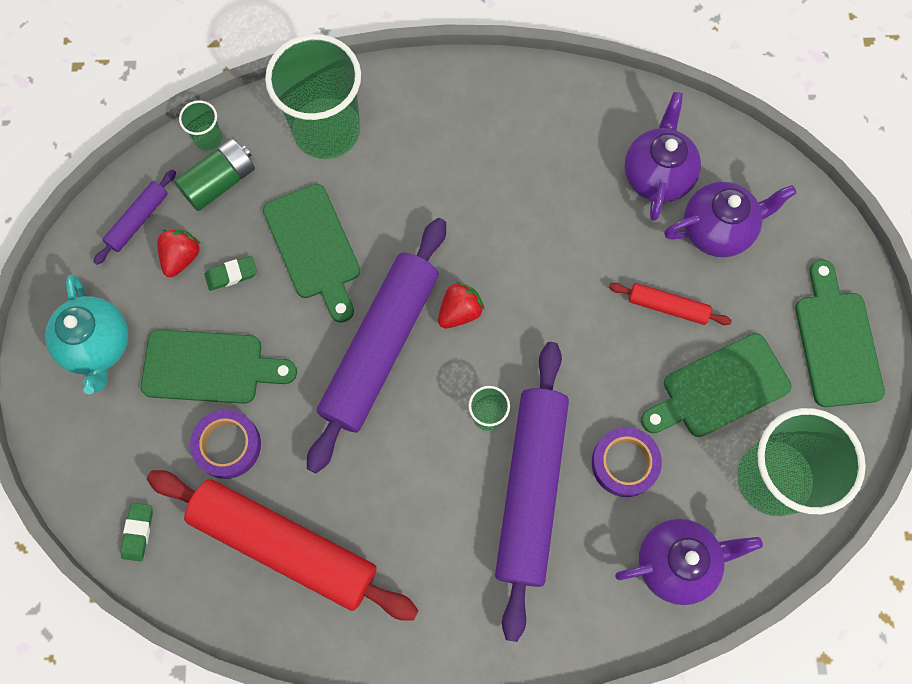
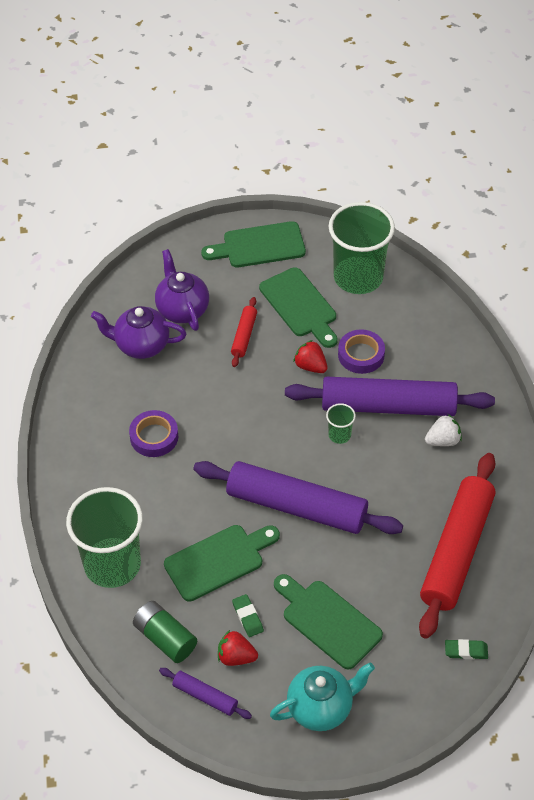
camera: 95 degrees left, 20 degrees down
green cutting board [141,329,297,404] -> green cutting board turned 45 degrees counterclockwise [274,574,383,670]
green cup [179,100,222,151] -> none
purple tape [190,409,261,479] -> purple tape moved to [129,410,178,457]
red strawberry [438,282,484,328] -> red strawberry moved to [293,340,328,373]
purple teapot [615,519,763,605] -> none
none -> white strawberry [425,414,462,446]

